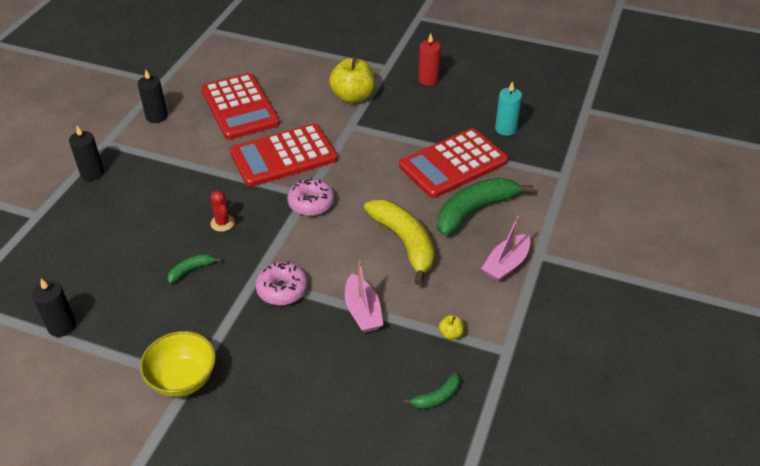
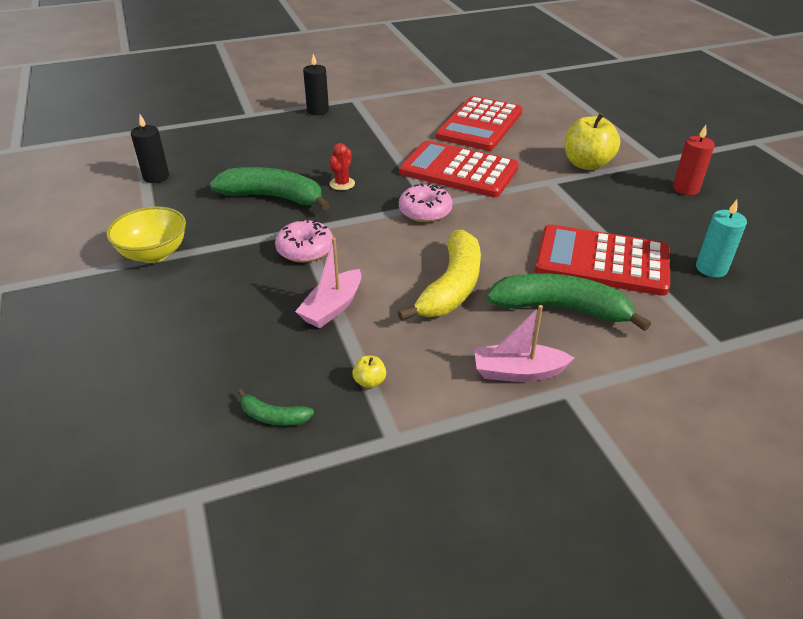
camera: 50 degrees right, 5 degrees down
black candle [137,70,168,123] -> none
green banana [167,254,222,284] -> green banana [210,167,330,210], size x2.16

